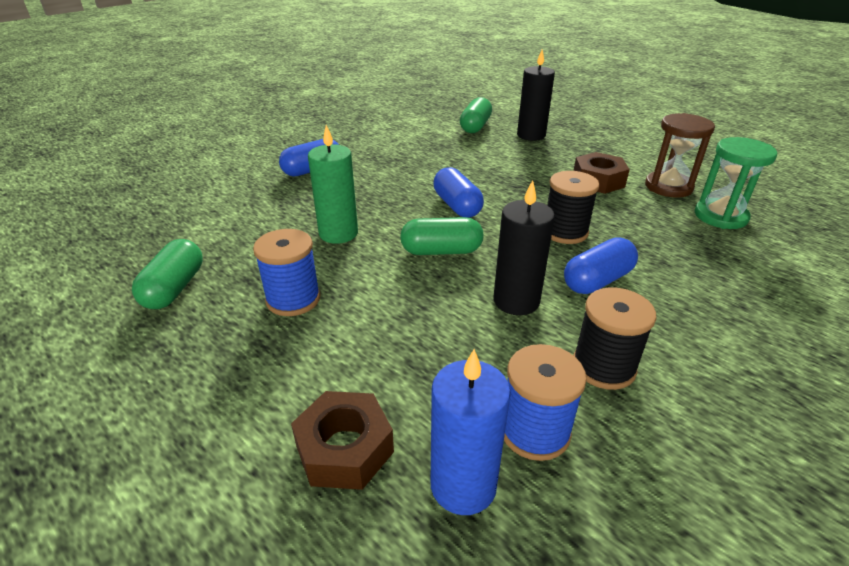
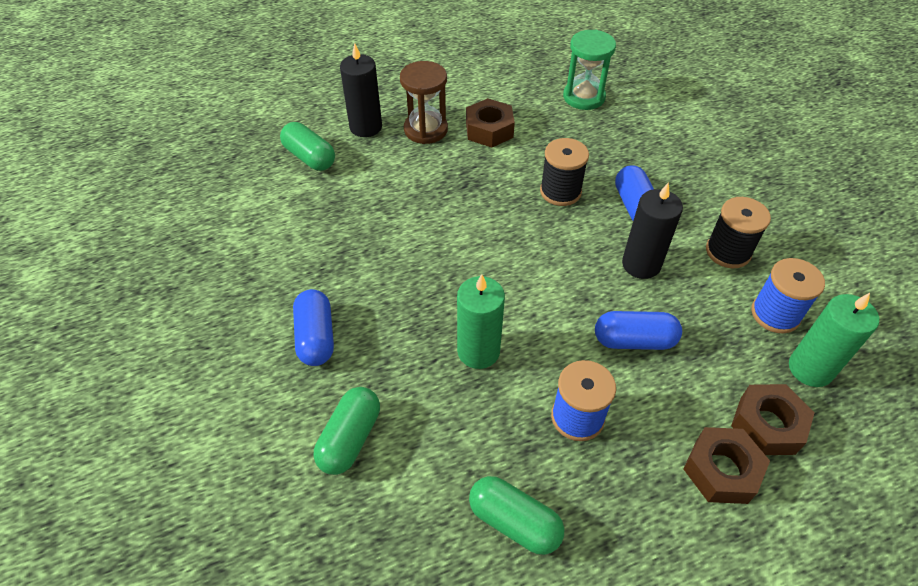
camera: 65 degrees left, 15 degrees up
green capsule [400,217,483,255] -> green capsule moved to [314,387,380,475]
blue candle [431,349,511,515] -> green candle [789,293,879,387]
blue capsule [433,167,484,218] -> blue capsule moved to [595,311,682,350]
brown hourglass [645,113,715,198] -> brown hourglass moved to [400,61,448,144]
none -> brown nut [683,427,770,504]

